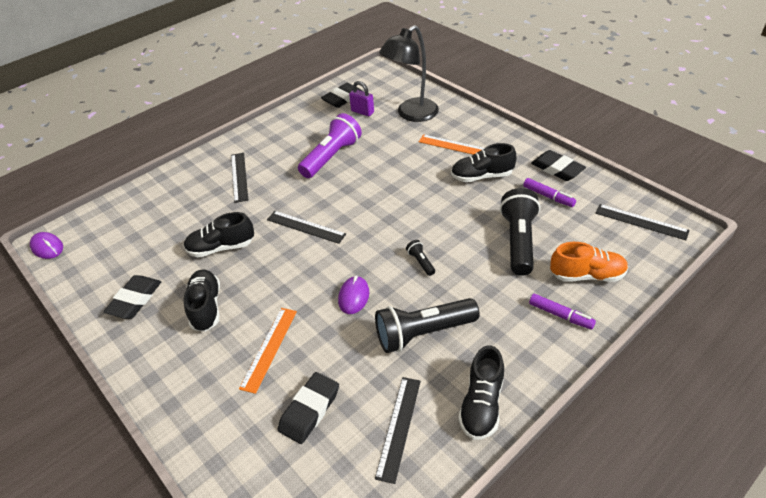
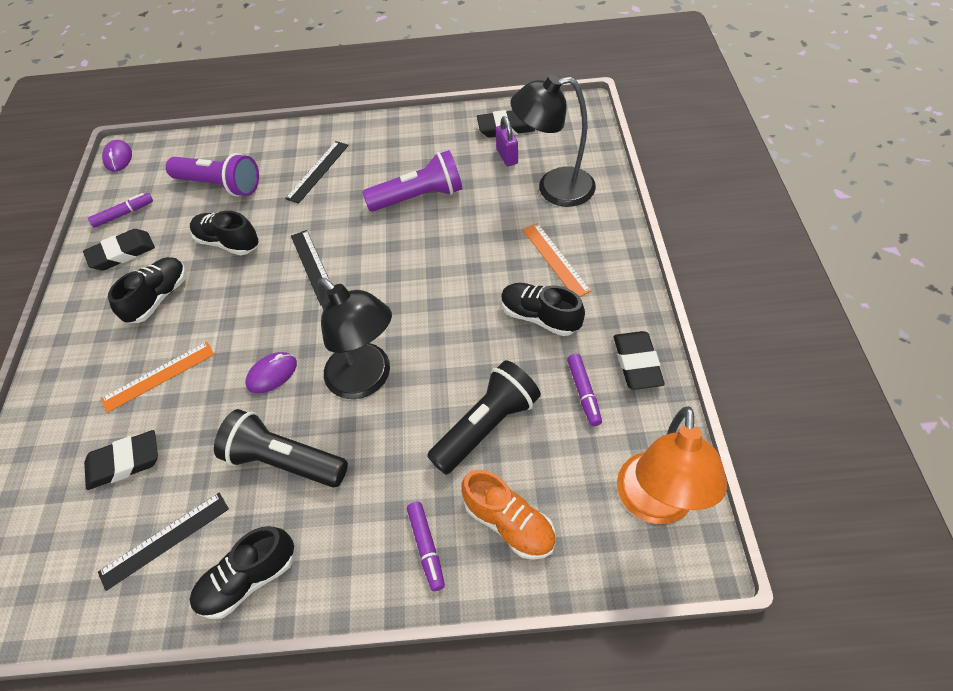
camera: 40 degrees right, 10 degrees up
black flashlight [406,240,435,276] -> black lamp [318,278,392,399]
black ruler [596,204,689,240] -> orange lamp [617,406,727,524]
none -> purple marker [88,193,153,228]
none -> purple flashlight [166,153,259,197]

